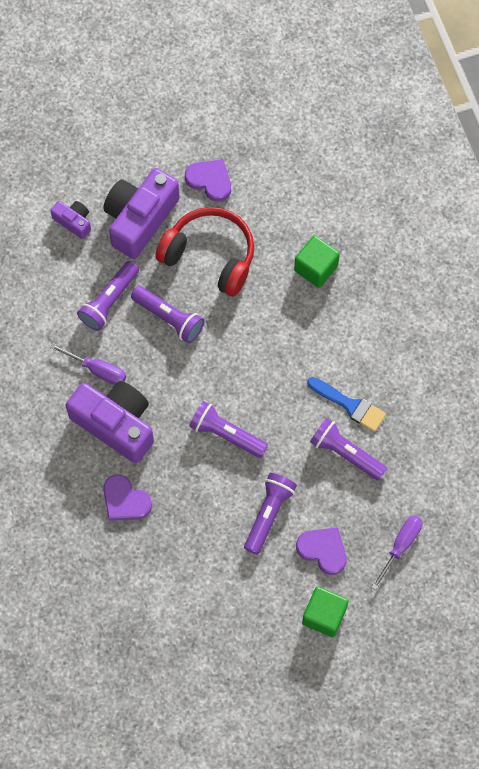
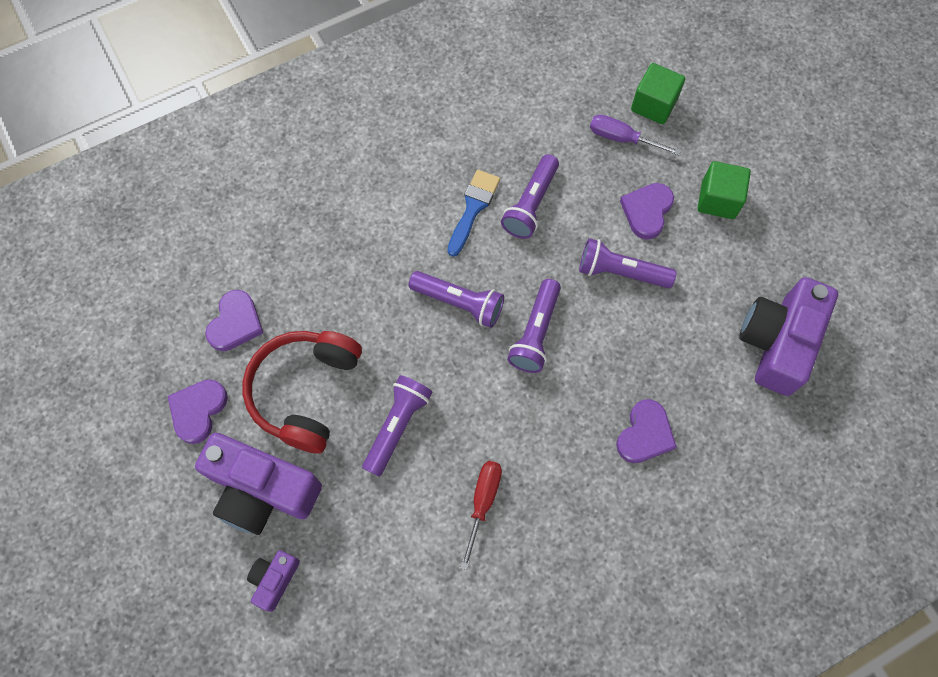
camera: 100 degrees left, 0 degrees up
purple screwdriver [50,343,126,385] -> red screwdriver [460,461,502,570]
purple camera [66,381,154,463] -> purple camera moved to [739,277,838,396]
purple flashlight [77,261,139,331] -> purple flashlight moved to [409,271,504,328]
green cube [294,236,340,288] -> green cube moved to [631,63,685,124]
none -> purple heart [205,290,263,351]

